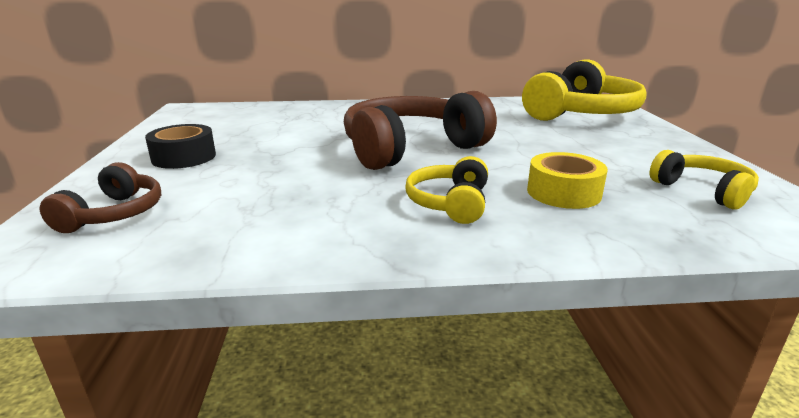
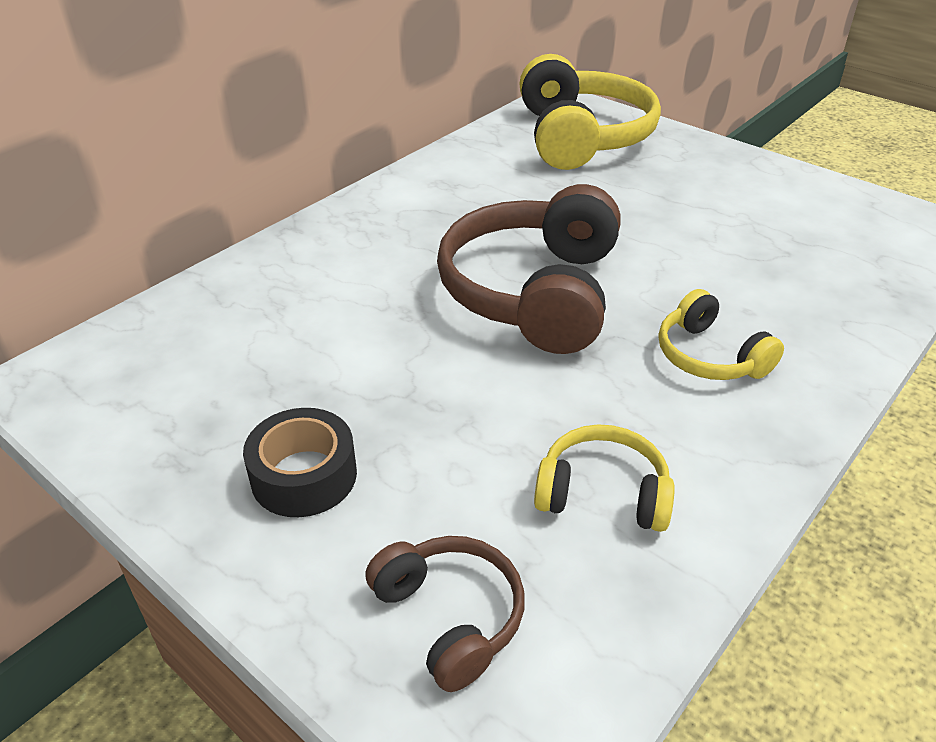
camera: 45 degrees left, 15 degrees up
yellow tape [527,152,608,209] -> none
yellow headphones [650,150,759,210] -> yellow headphones moved to [534,424,675,532]

